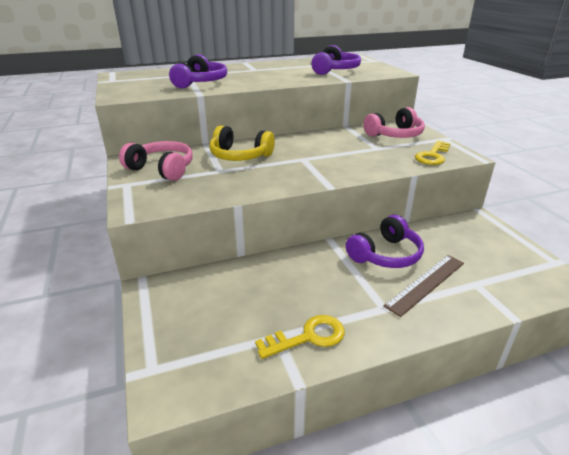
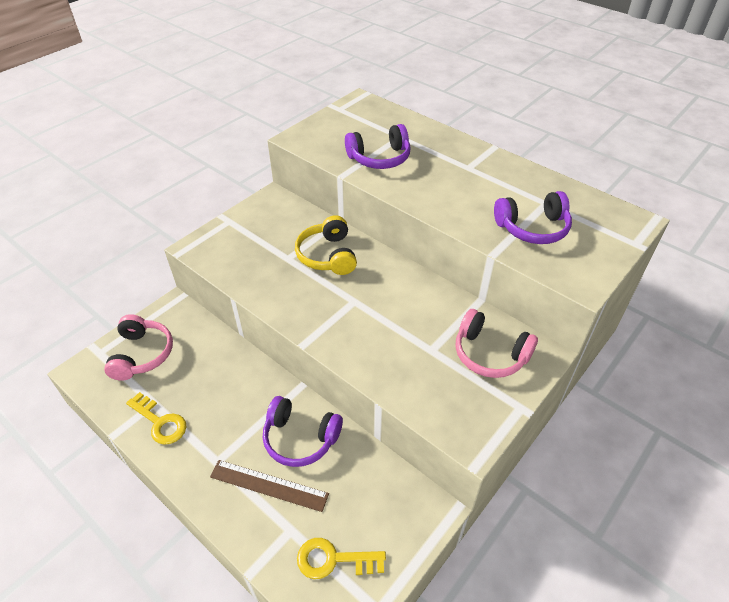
camera: 60 degrees right, 15 degrees up
pink headphones [119,141,193,181] -> pink headphones moved to [104,314,173,381]
yellow key [415,141,450,165] -> yellow key moved to [297,538,386,579]

